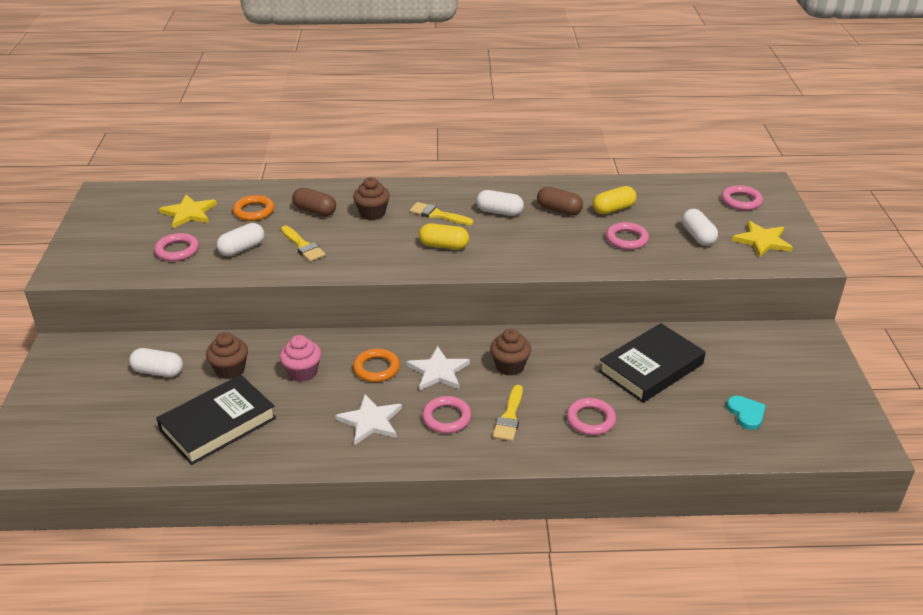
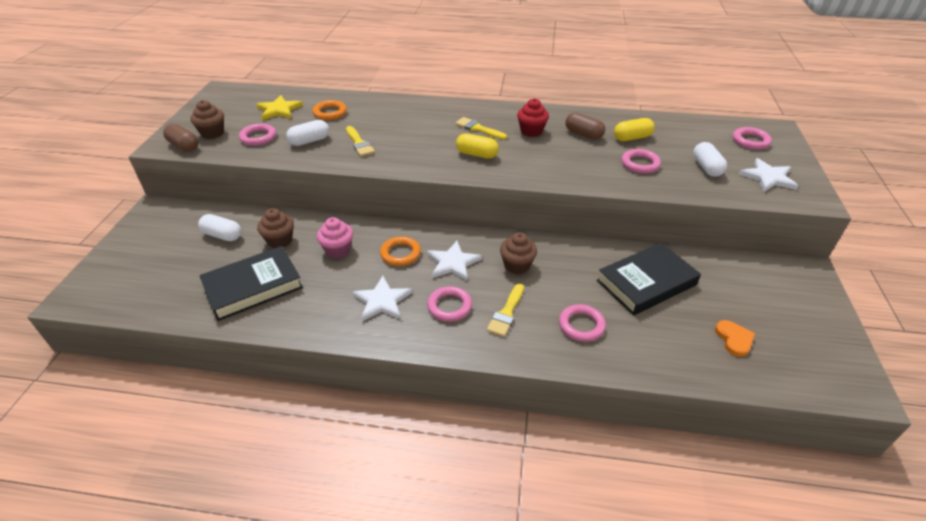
camera: 10 degrees right, 5 degrees up
brown capsule [292,188,336,216] -> brown capsule moved to [163,124,199,152]
brown cupcake [353,177,390,220] -> brown cupcake moved to [190,100,224,139]
white capsule [476,190,524,216] -> red cupcake [517,98,549,137]
turquoise heart [726,396,766,430] -> orange heart [715,320,755,357]
yellow star [732,221,793,257] -> white star [738,158,798,192]

